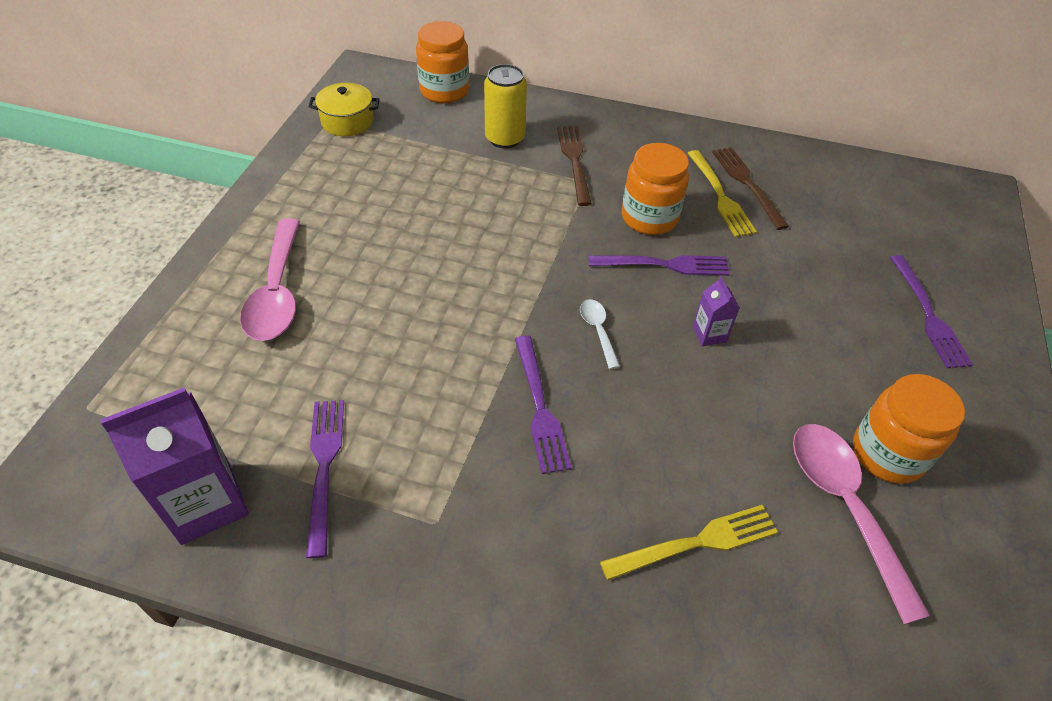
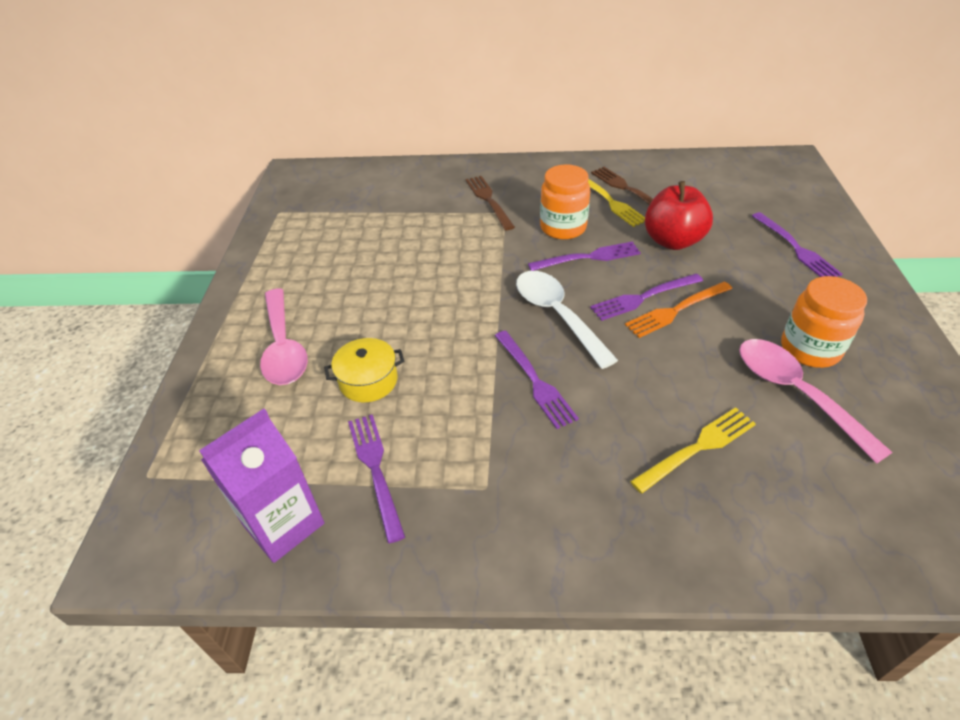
camera: 10 degrees left, 5 degrees down
yellow pot [308,83,380,136] -> yellow pot moved to [324,338,404,402]
orange jar [416,21,469,103] -> none
yellow can [484,64,527,148] -> none
white spoon [580,299,620,369] -> white spoon [516,271,618,369], size x2.06
purple carton [692,276,740,346] -> purple fork [590,273,703,321]
none -> orange fork [625,282,732,338]
none -> red apple [645,181,713,250]

